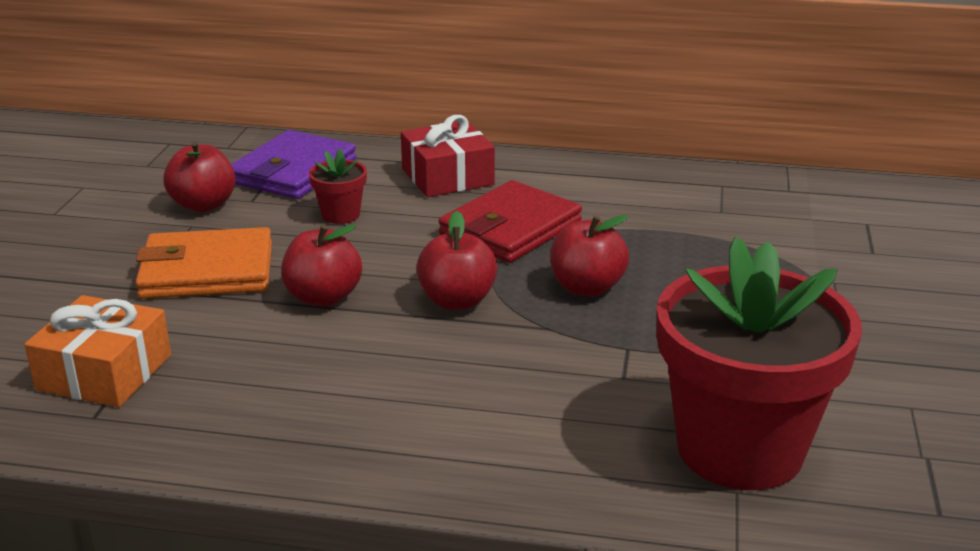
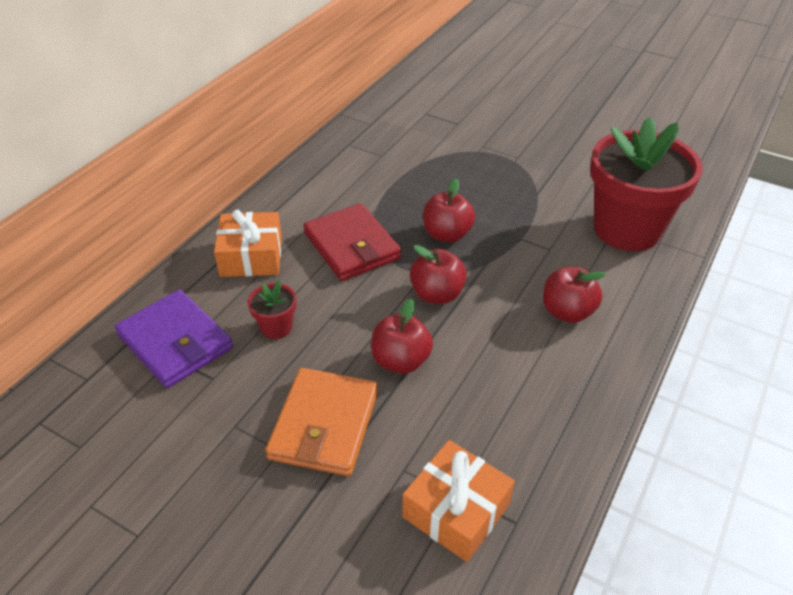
camera: 70 degrees left, 15 degrees up
red apple [164,141,235,212] -> red apple moved to [543,267,606,323]
red gift [401,115,495,197] -> orange gift [214,210,282,277]

